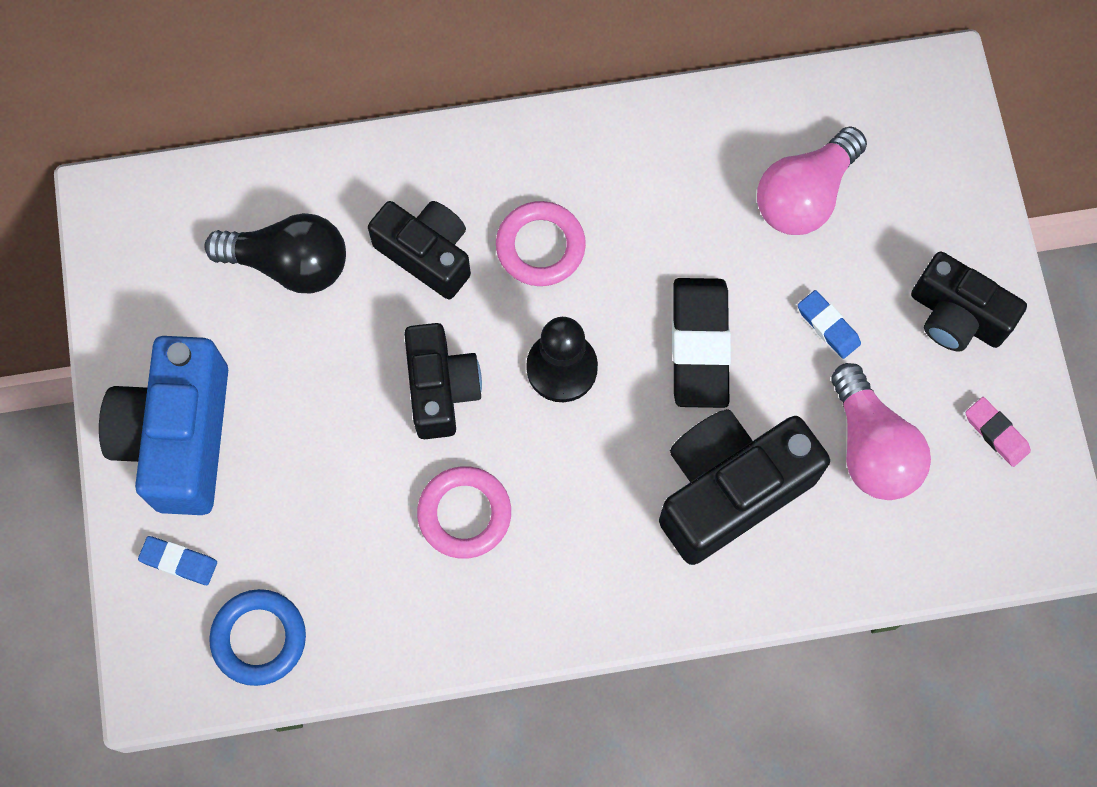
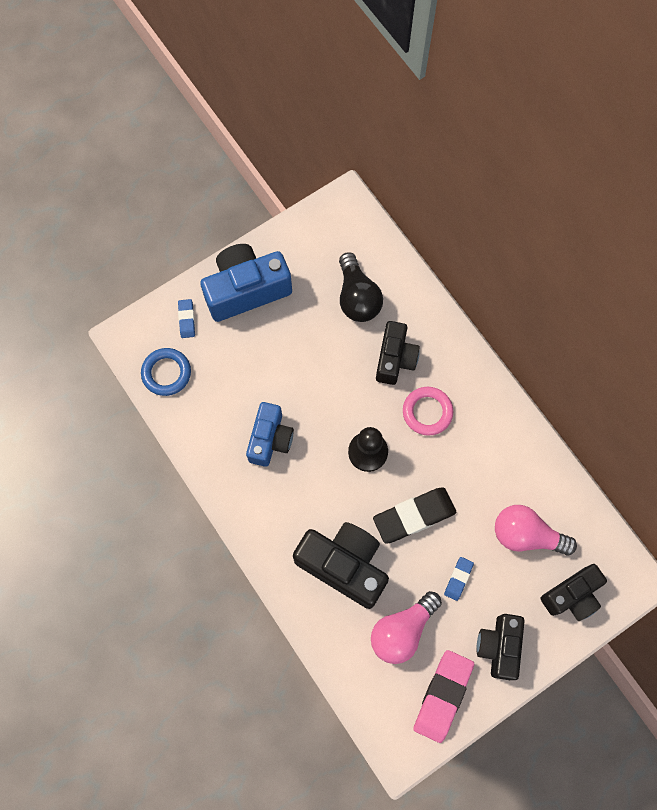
camera: 65 degrees right, 0 degrees up
black camera [404,323,482,439] -> black camera moved to [541,564,607,621]
pink ring [417,466,511,559] -> blue camera [246,402,294,467]
pink eraser [966,397,1031,467] -> pink eraser [413,650,474,743], size x2.00

